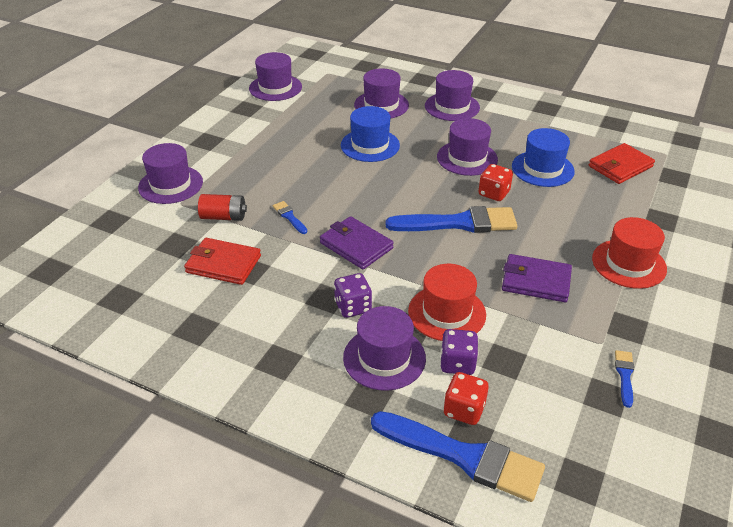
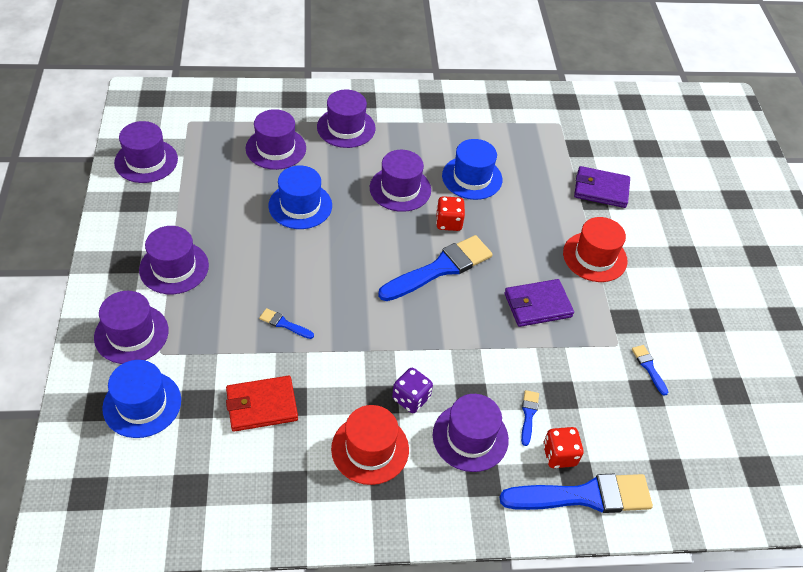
camera: 35 degrees left, 10 degrees up
red battery [198,194,247,221] -> none
purple wallet [320,216,394,269] -> purple wallet moved to [574,166,630,208]
red hat [408,264,486,341] -> red hat moved to [331,405,409,485]
purple dice [441,329,479,375] -> blue brush [521,390,539,446]
red wallet [589,143,655,184] -> none
none -> blue hat [102,360,181,438]
none -> purple hat [139,226,209,294]

